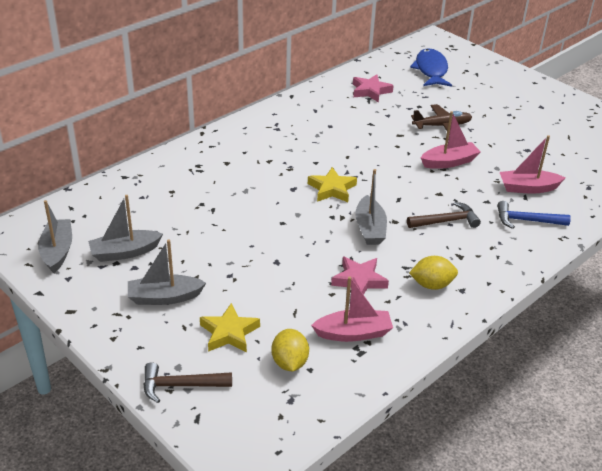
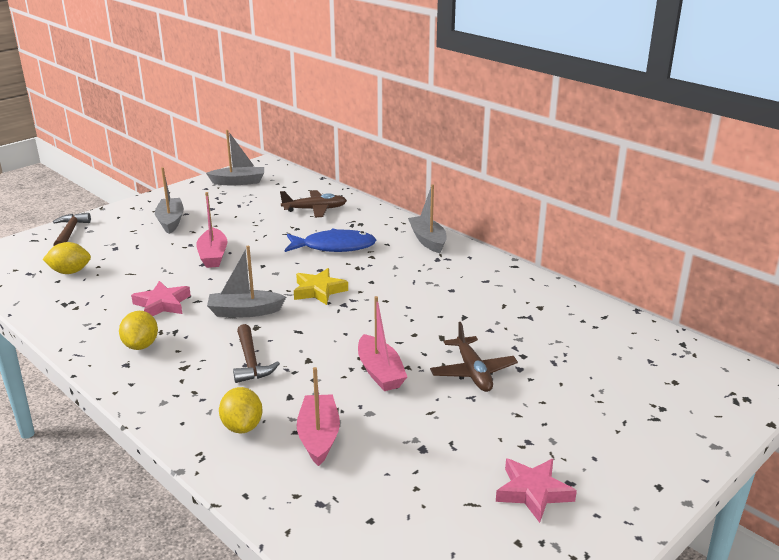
camera: 90 degrees right, 10 degrees down
grey boat [88,195,163,262] -> grey boat moved to [408,184,447,253]
yellow star [200,303,260,353] -> none
pink boat [311,276,393,342] -> pink boat moved to [196,192,228,268]
pink star [353,74,394,103] -> pink star moved to [496,459,577,523]
blue fish [410,48,452,87] -> blue fish moved to [285,228,376,252]
blue hammer [497,201,571,229] -> yellow lemon [219,387,263,433]
none -> brown plane [280,190,347,218]

